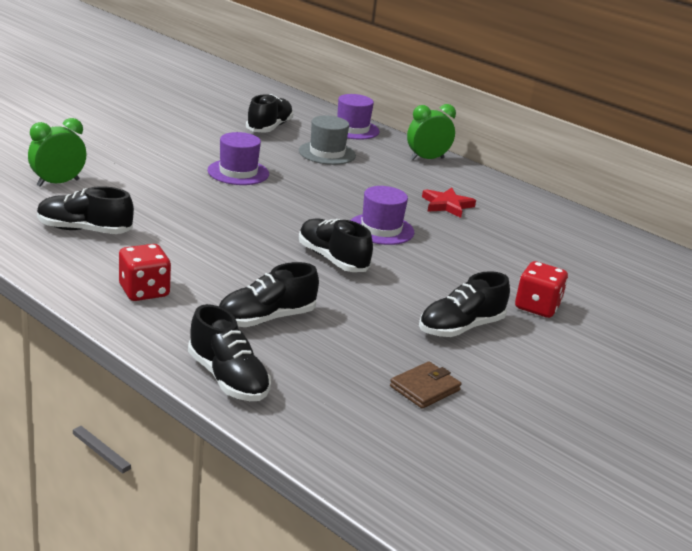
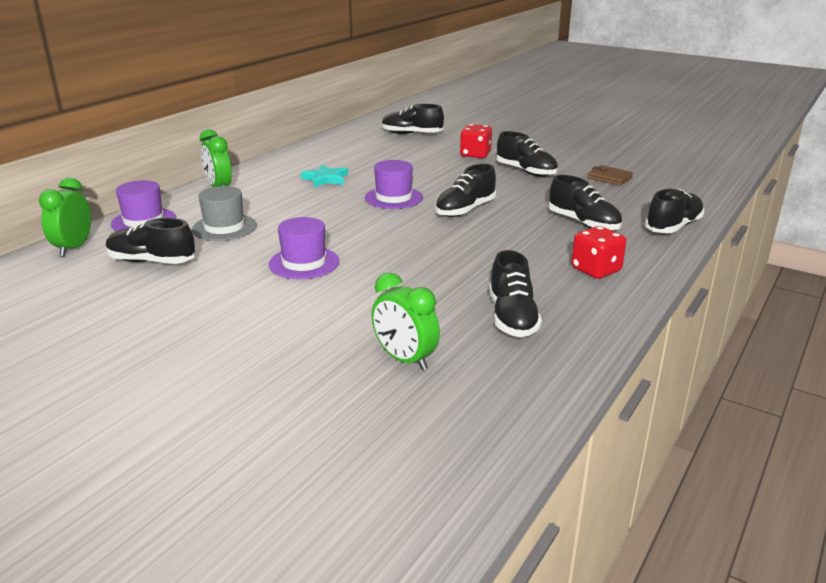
camera: 95 degrees left, 0 degrees up
red star [422,187,476,218] -> turquoise star [301,164,348,188]
none -> green clock [39,178,91,256]
none -> black shoe [382,104,444,134]

